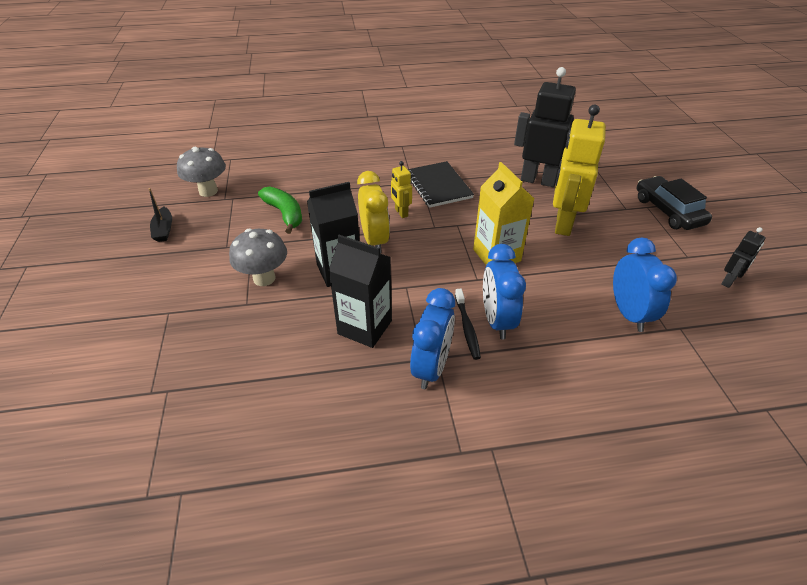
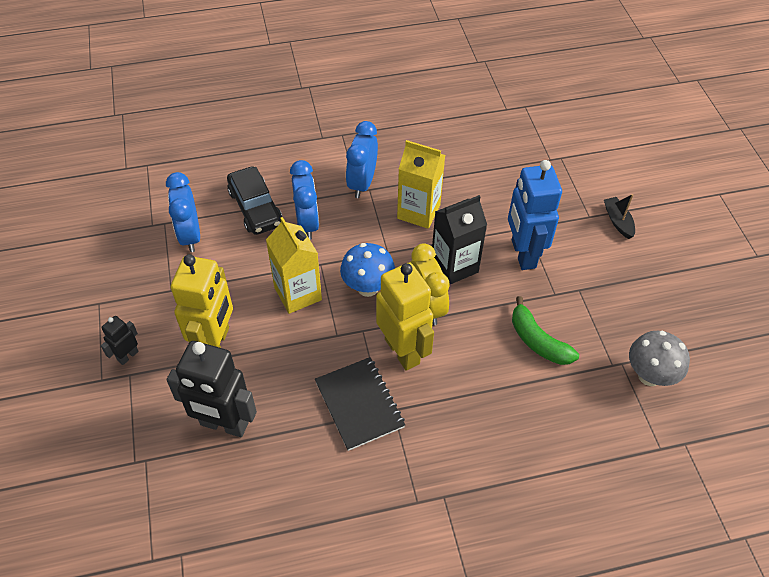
camera: 175 degrees right, 10 degrees up
black boat [149,188,172,242] -> black boat moved to [604,194,635,239]
grey mushroom [229,229,287,286] -> blue robot [508,160,562,270]
black carton [328,235,392,348] -> yellow carton [397,140,445,229]
yellow robot [391,161,412,218] -> yellow robot [376,263,434,371], size x2.08
black toothbrush [455,289,481,360] -> none
black car [637,176,712,230] -> black car moved to [227,166,282,235]
black robot [721,227,766,288] -> black robot moved to [101,316,139,365]
none -> blue mushroom [340,243,395,297]

